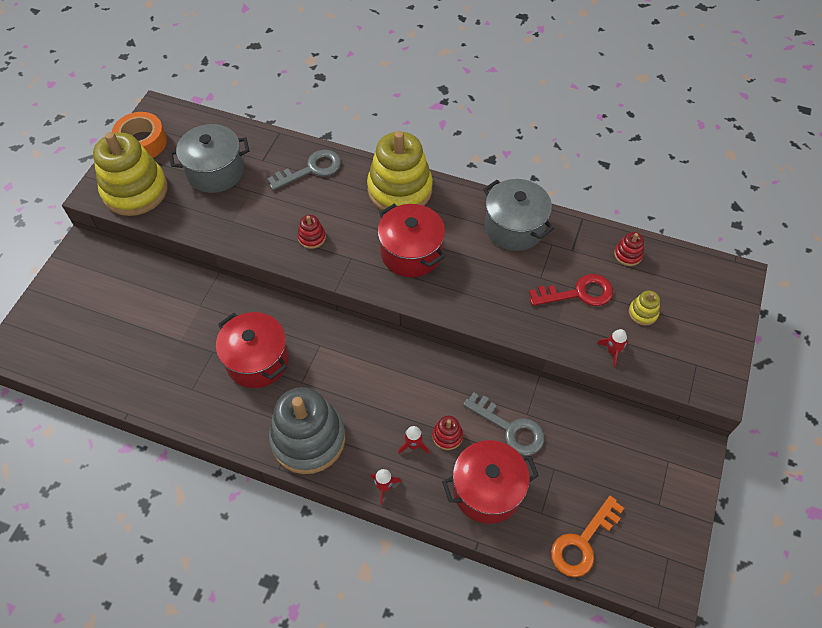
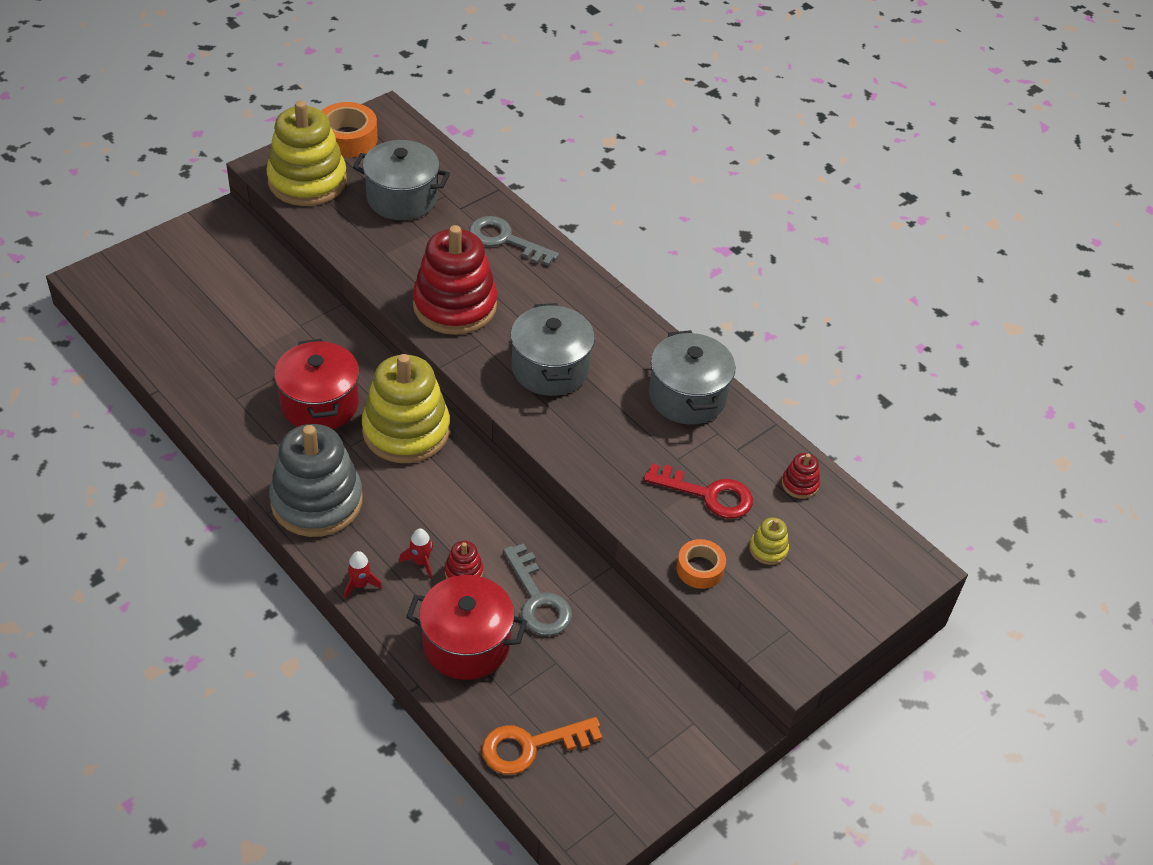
camera: 25 degrees right, 10 degrees down
grey key [267,150,341,191] -> grey key turned 150 degrees counterclockwise [469,216,559,266]
red stacking toy [298,215,326,249] -> red stacking toy [412,225,497,335], size x2.43
yellow stacking toy [367,131,433,213] -> yellow stacking toy moved to [362,354,450,463]
red pot [377,204,445,277] -> grey pot [511,303,595,396]
red rocket [597,329,628,367] -> orange tape [676,539,726,589]

